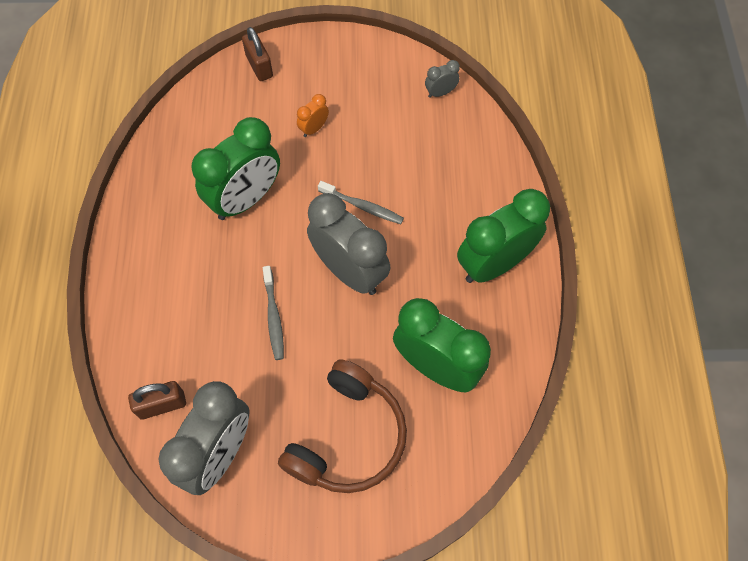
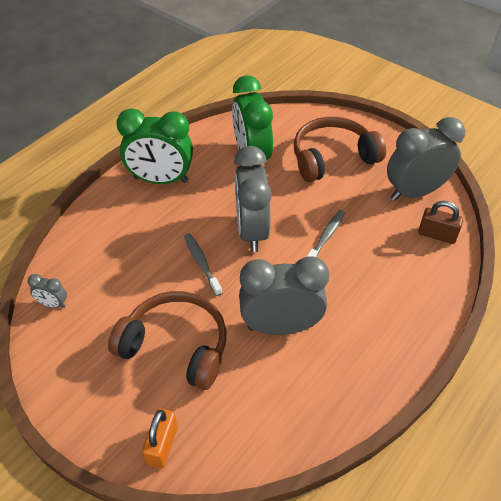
camera: 140 degrees left, 15 degrees down
green clock [191,117,280,220] -> grey clock [239,256,329,335]
brown padlock [242,27,273,81] -> orange padlock [142,408,178,469]
orange clock [297,94,329,137] -> brown headphones [108,291,227,390]

